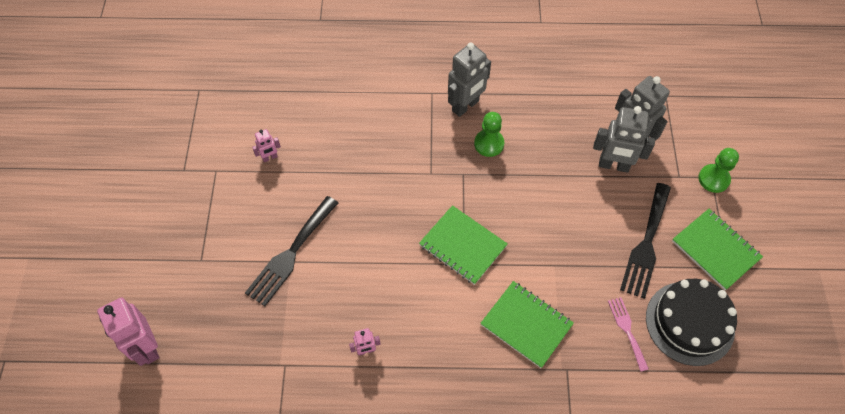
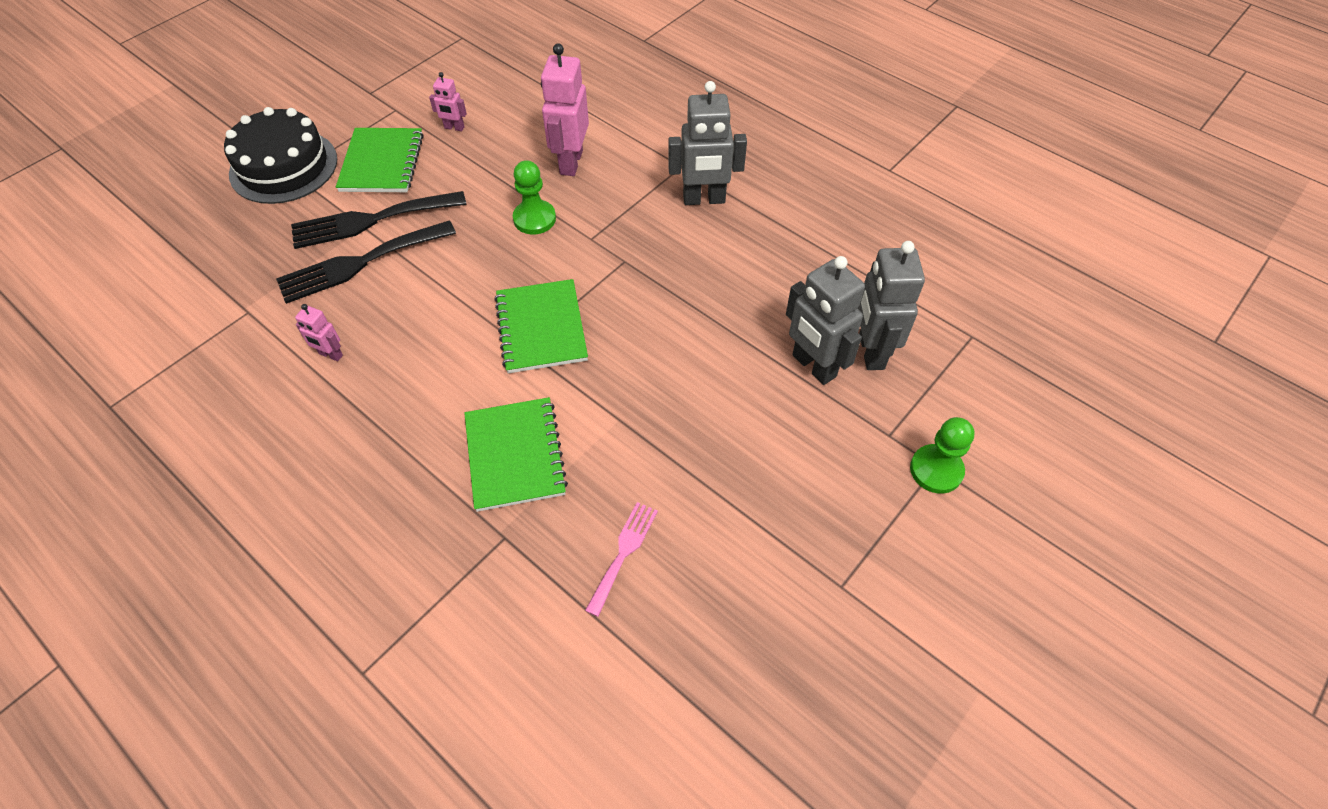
camera: 40 degrees right, 5 degrees down
pink robot [97,298,159,366] -> pink robot moved to [541,43,589,176]
green pawn [474,112,504,157] -> green pawn moved to [513,160,556,235]
black fork [620,183,671,299] -> black fork moved to [276,220,456,304]
black cake [646,279,737,366] -> black cake moved to [224,107,337,204]
green notebook [672,209,763,290] -> green notebook moved to [336,128,424,192]

